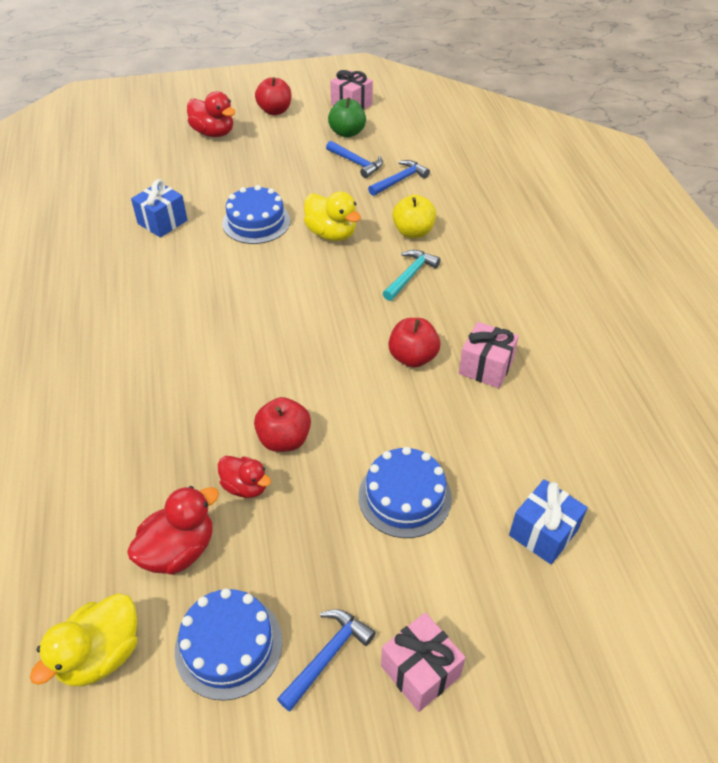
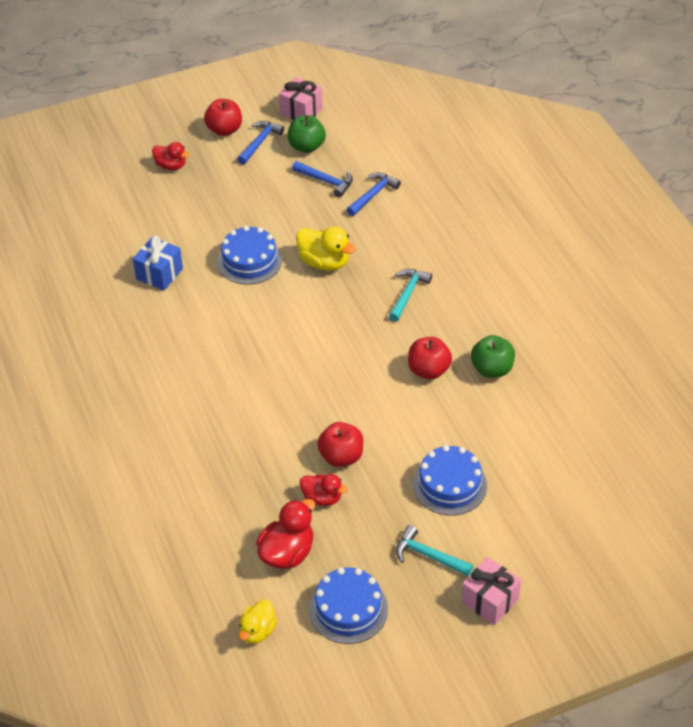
camera: 10 degrees left, 0 degrees up
yellow duck [30,593,137,686] -> yellow duck [239,599,277,644], size x0.66
red duck [187,91,236,137] -> red duck [152,142,189,170], size x0.66
blue hammer [277,609,376,711] -> blue hammer moved to [237,121,284,165]
yellow apple [392,195,436,238] -> none
pink gift [459,322,519,388] -> green apple [471,335,515,378]
blue gift [509,479,588,564] -> none
none -> turquoise hammer [396,525,473,576]

